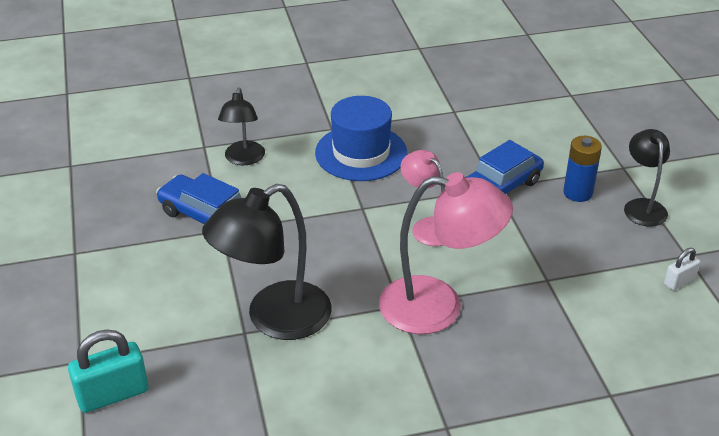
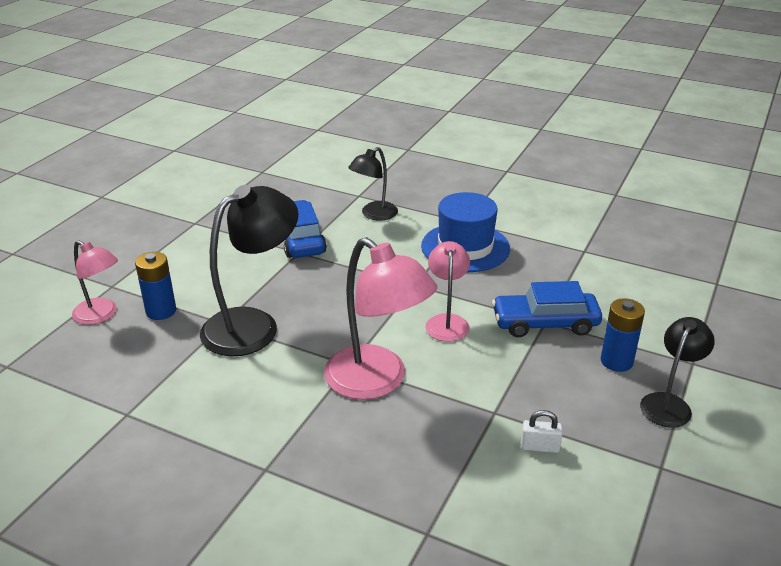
camera: 40 degrees right, 5 degrees down
turquoise padlock [68,329,148,413] -> pink lamp [72,240,118,325]
black lamp [202,183,332,340] -> black lamp turned 135 degrees clockwise [200,185,298,356]
white padlock [664,248,700,290] -> white padlock moved to [521,410,563,453]
none -> blue battery [135,252,176,320]

